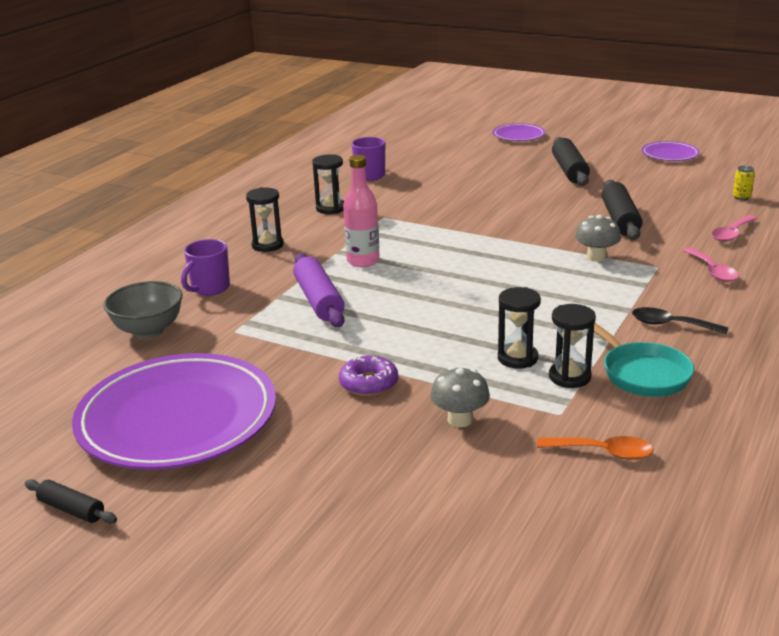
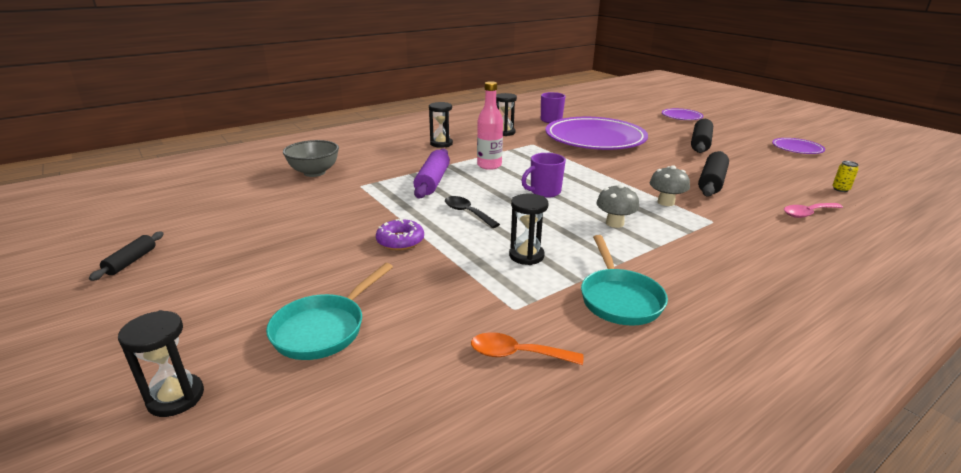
camera: 25 degrees right, 0 degrees up
black rolling pin [25,479,117,524] -> black rolling pin turned 45 degrees clockwise [89,232,164,281]
purple plate [72,353,276,470] -> purple plate moved to [545,117,648,150]
purple mug [181,239,230,296] -> purple mug moved to [521,153,566,198]
grey mushroom [431,366,490,427] -> grey mushroom moved to [596,184,639,228]
orange spoon [537,436,654,460] -> orange spoon turned 150 degrees clockwise [471,332,583,365]
black hourglass [549,304,596,388] -> black hourglass moved to [118,310,204,417]
black spoon [632,307,728,335] -> black spoon moved to [445,196,500,228]
pink spoon [683,247,739,282] -> none
none -> turquoise pan [266,263,393,360]

